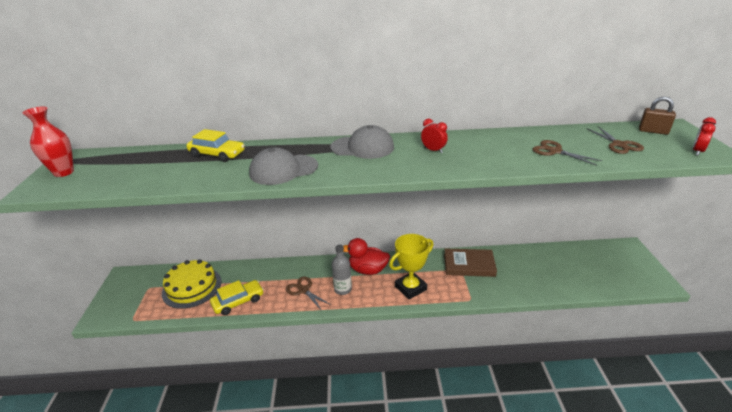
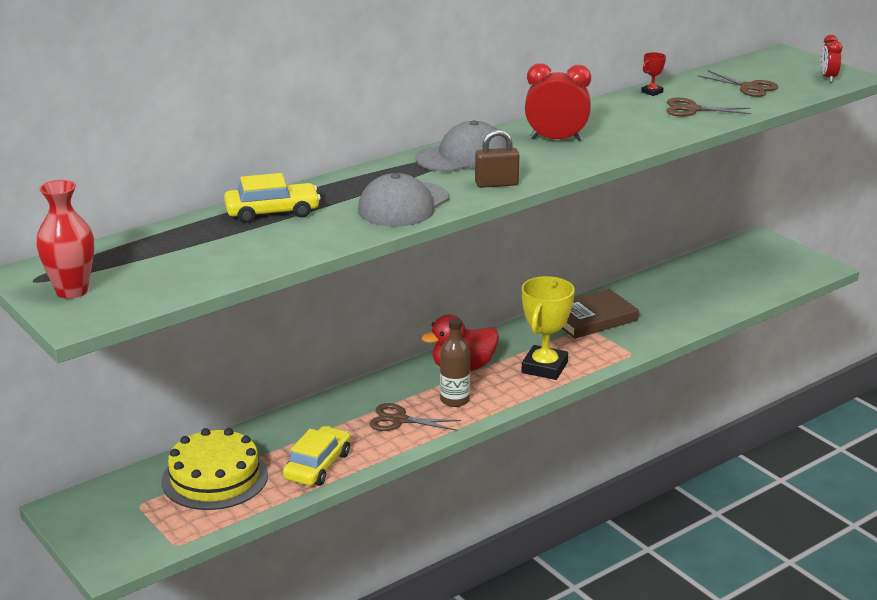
camera: 35 degrees left, 5 degrees down
grey bottle [332,245,352,295] -> brown bottle [440,318,470,407]
red clock [421,119,448,153] -> red clock [525,63,591,141], size x1.70
brown padlock [639,97,676,135] -> brown padlock moved to [475,129,519,188]
none -> red trophy [641,52,666,96]

